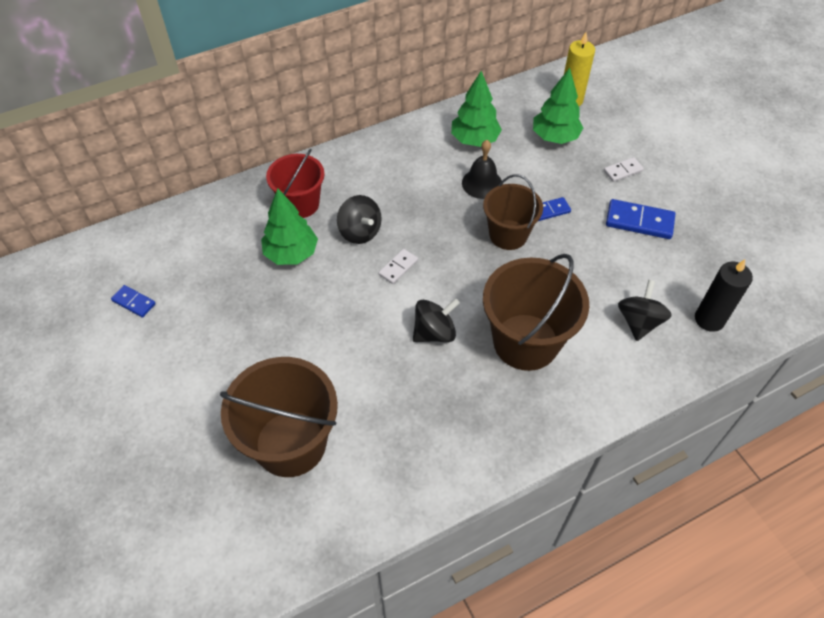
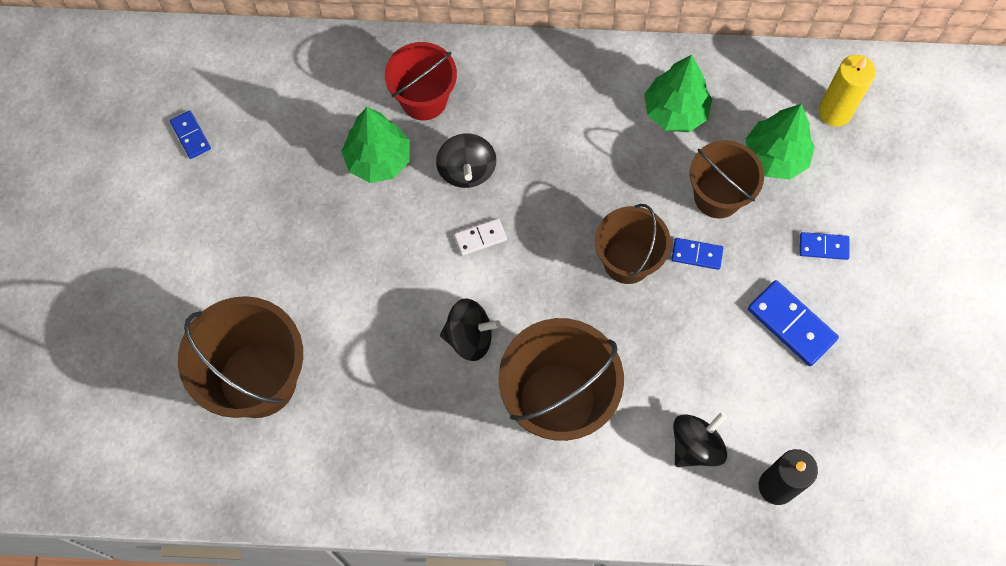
camera: 30 degrees right, 15 degrees up
black bell [462,140,502,199] -> none
white domino [604,157,644,182] -> blue domino [800,232,850,260]
none -> brown bucket [689,140,764,219]

